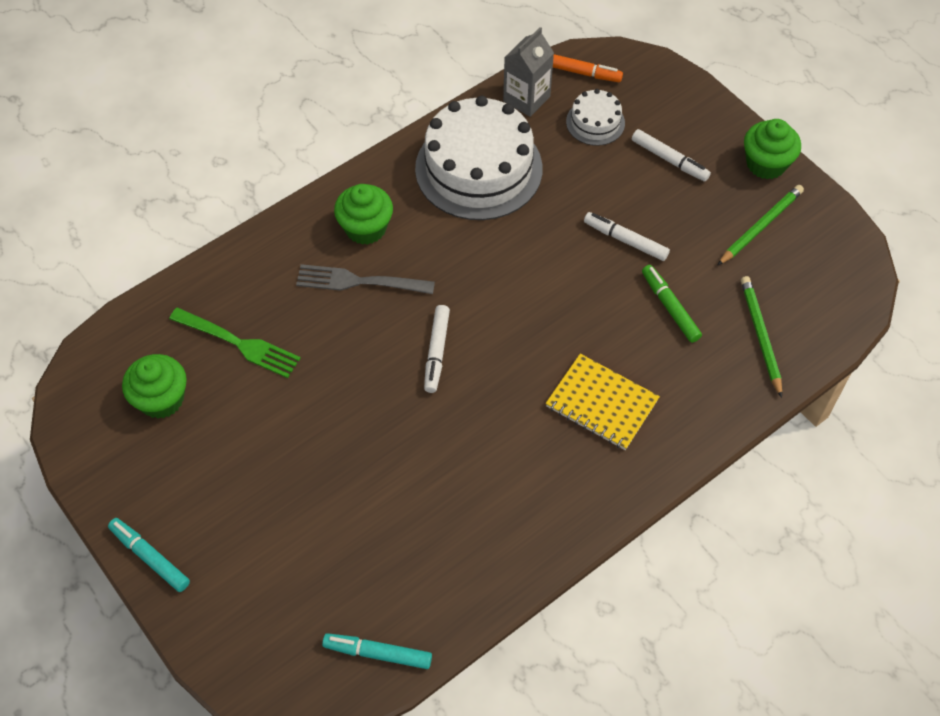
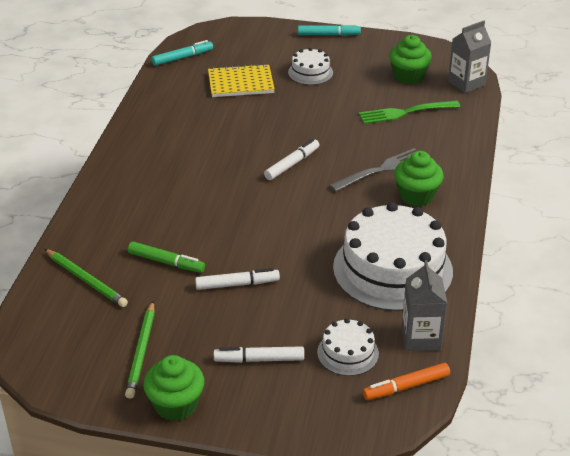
camera: 140 degrees right, 20 degrees down
white marker [424,305,450,393] -> white marker turned 75 degrees clockwise [264,139,319,180]
yellow notebook [546,354,660,450] -> yellow notebook moved to [208,64,275,97]
none -> white cake [288,48,333,85]
none -> grey carton [448,21,491,93]

